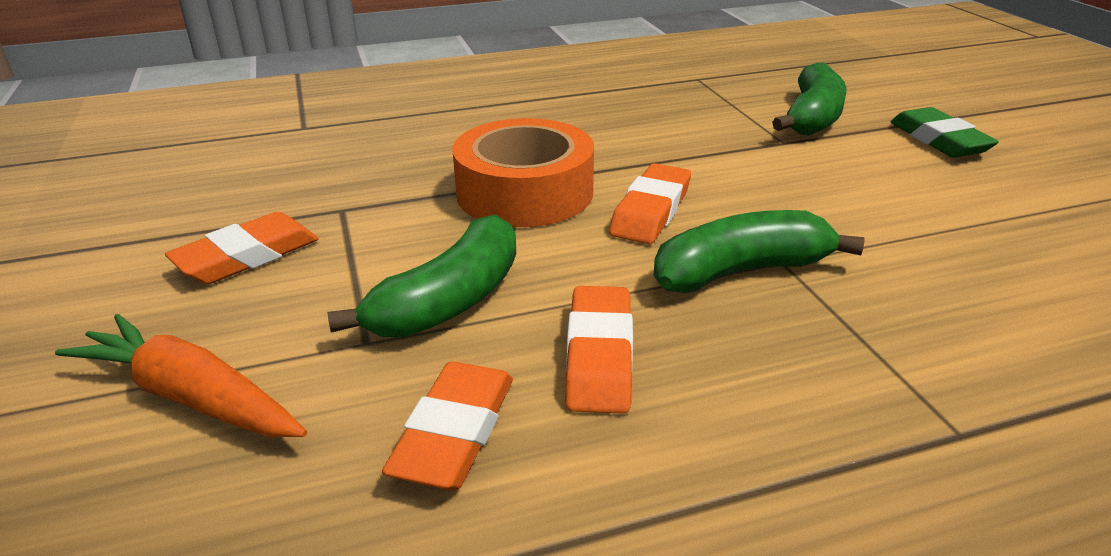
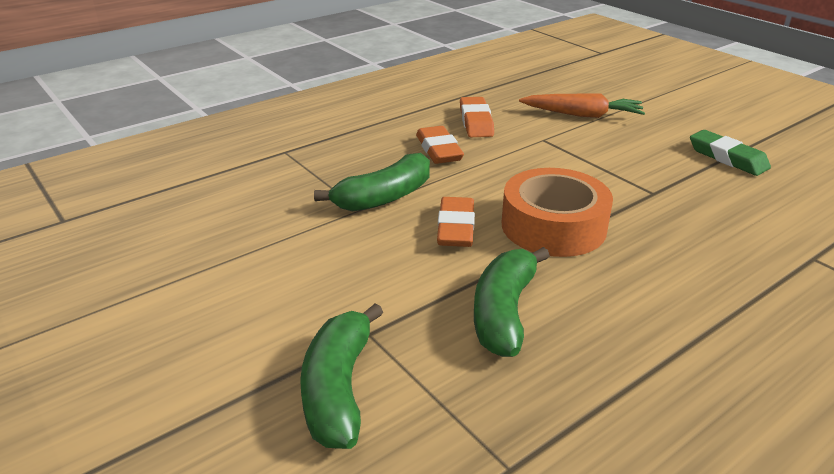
camera: 160 degrees right, 0 degrees up
orange eraser [165,212,318,284] -> none
green banana [327,214,516,338] -> green banana moved to [474,247,550,357]
green eraser [891,107,999,158] -> green eraser moved to [690,130,771,176]

